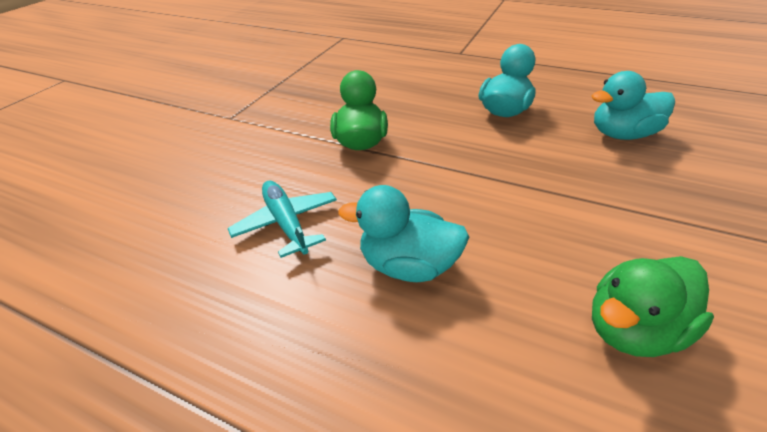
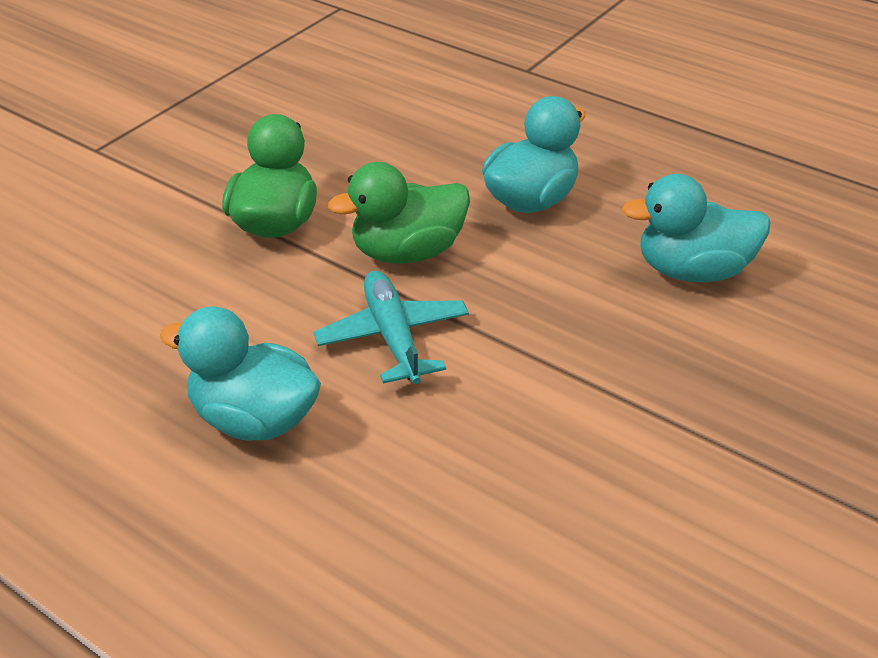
camera: 10 degrees right, 0 degrees up
turquoise plane [228,181,337,258] -> turquoise plane moved to [314,271,469,384]
green duck [592,256,714,357] -> green duck moved to [328,162,470,264]

